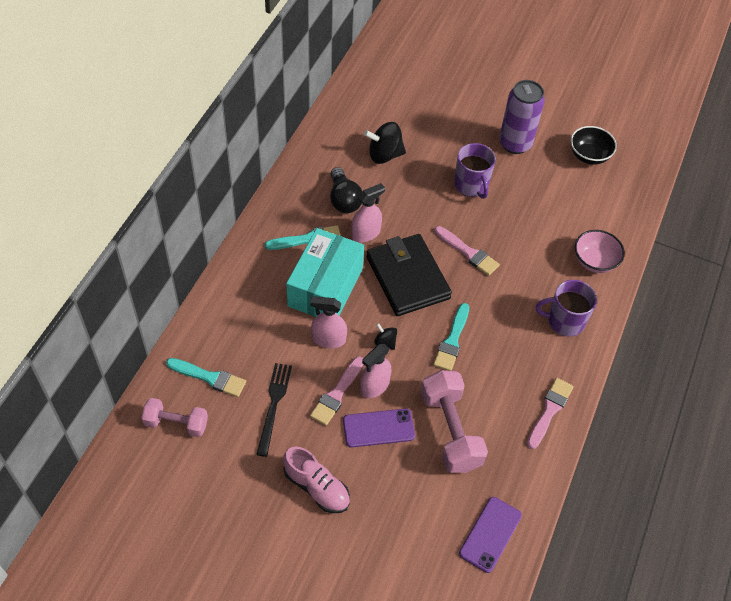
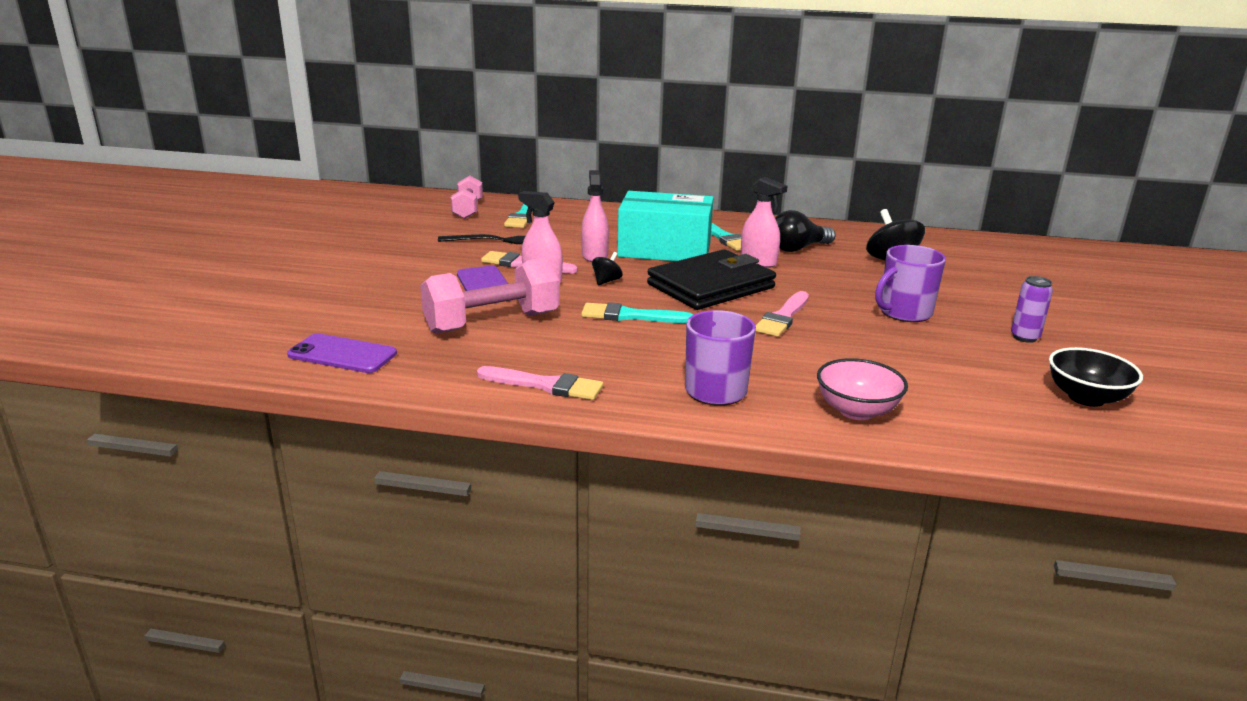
camera: 80 degrees right, 30 degrees down
pink shoe [283,446,350,513] -> none
purple can [499,80,545,154] -> purple can [1011,276,1053,343], size x0.51

